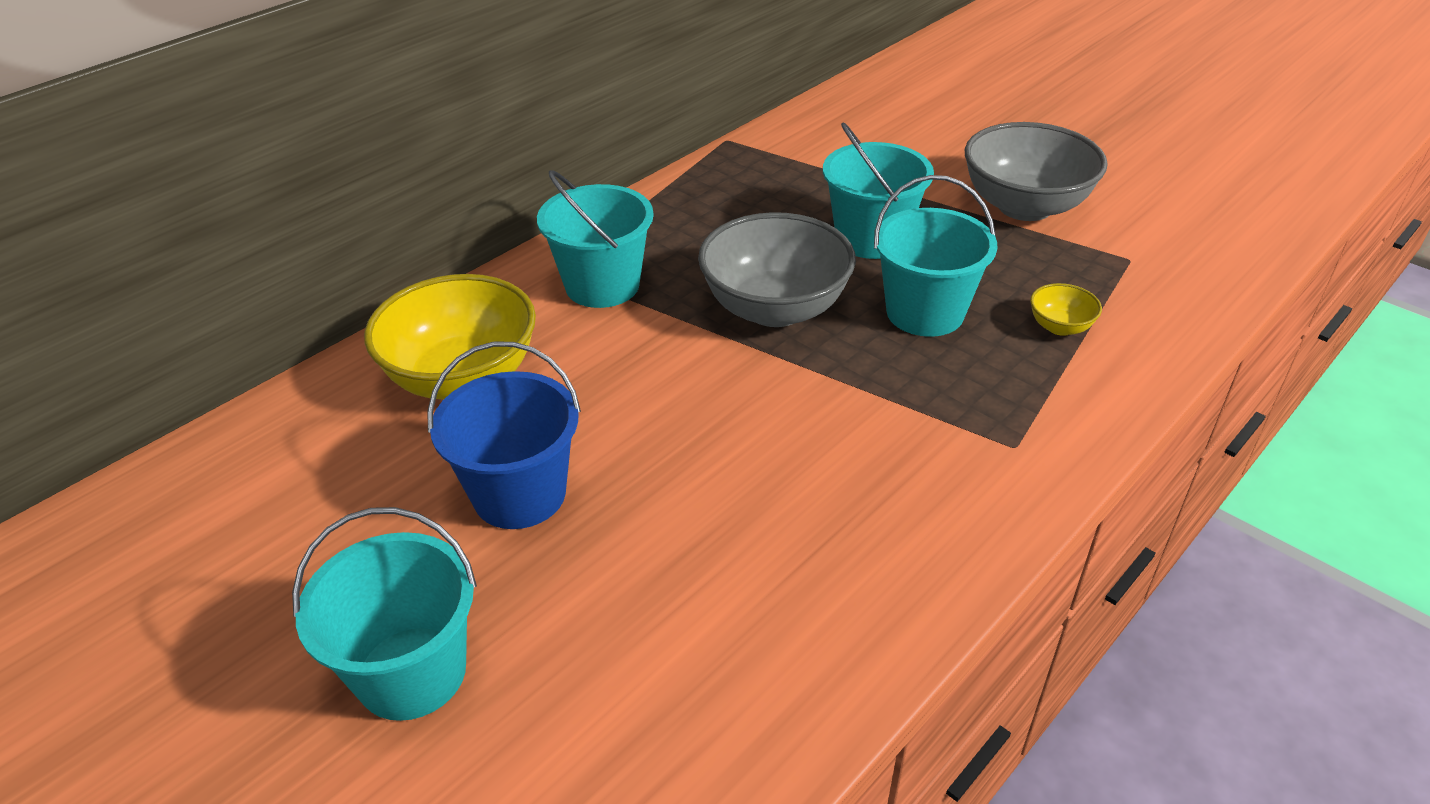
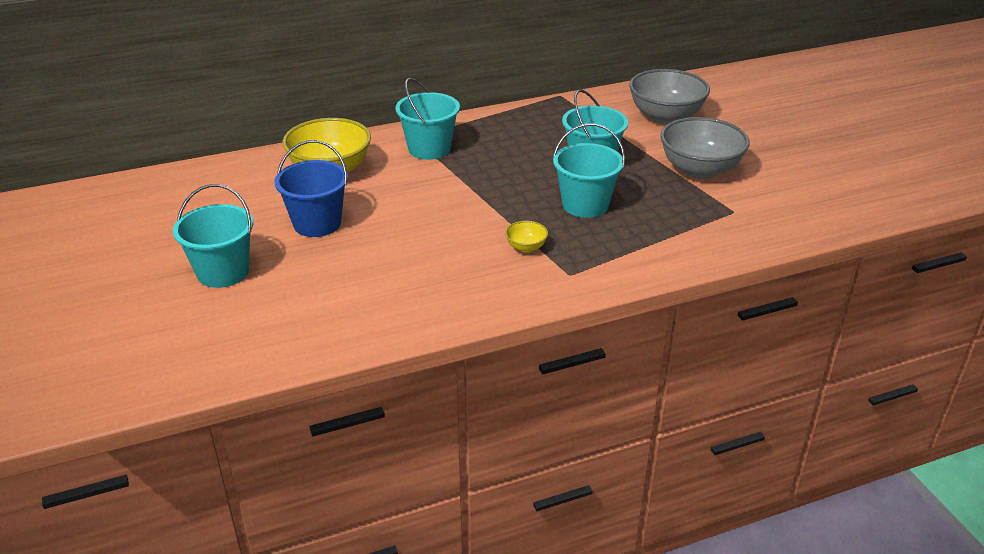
camera: 25 degrees right, 5 degrees down
grey bowl [698,212,856,327] -> grey bowl moved to [629,69,710,124]
yellow bowl [1030,283,1102,336] -> yellow bowl moved to [505,221,548,252]

